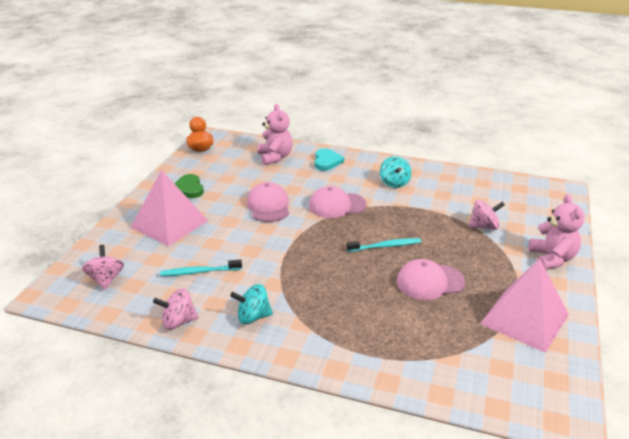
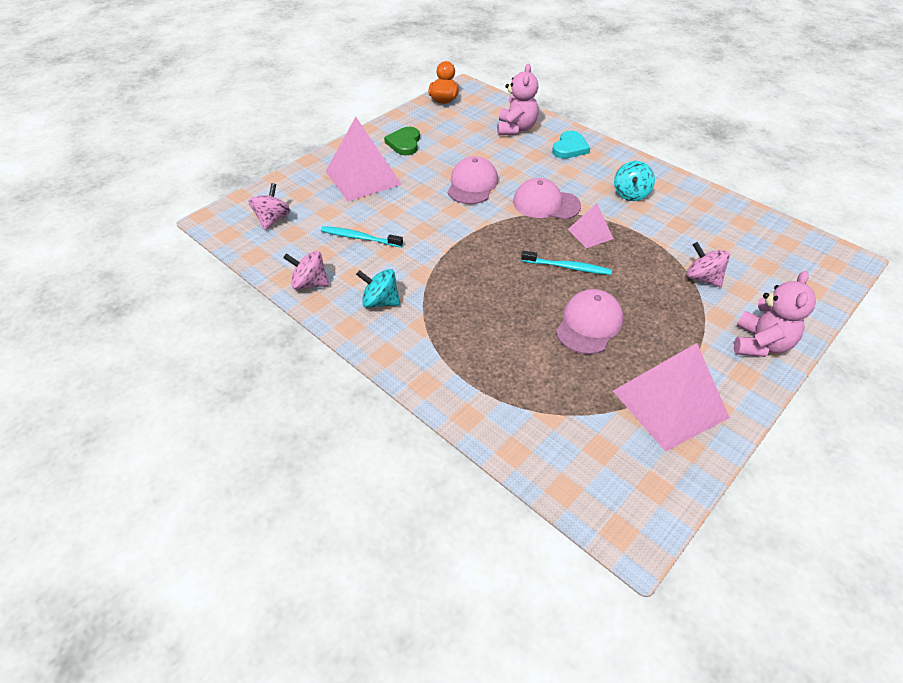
camera: 25 degrees right, 15 degrees up
pink cap [397,259,465,300] -> pink cap turned 105 degrees clockwise [556,289,624,354]
pink spinning top [469,200,505,230] -> pink spinning top turned 150 degrees counterclockwise [686,242,730,287]
none -> pink pyramid [568,203,614,248]

